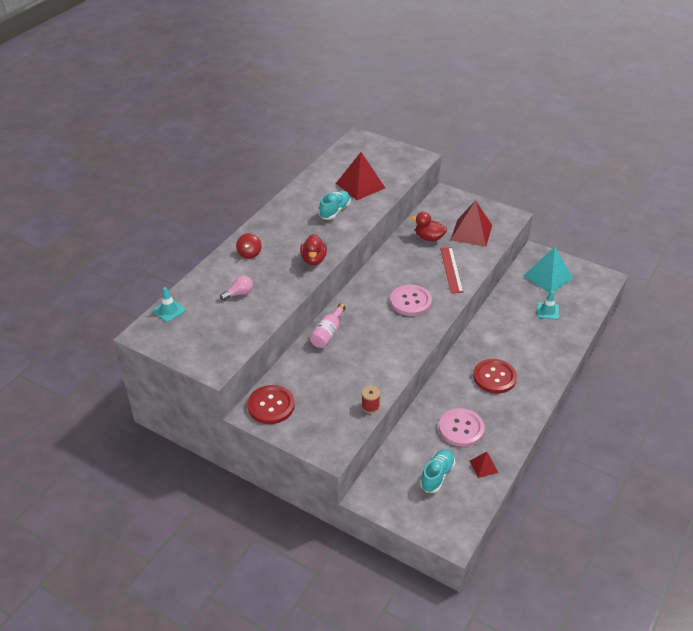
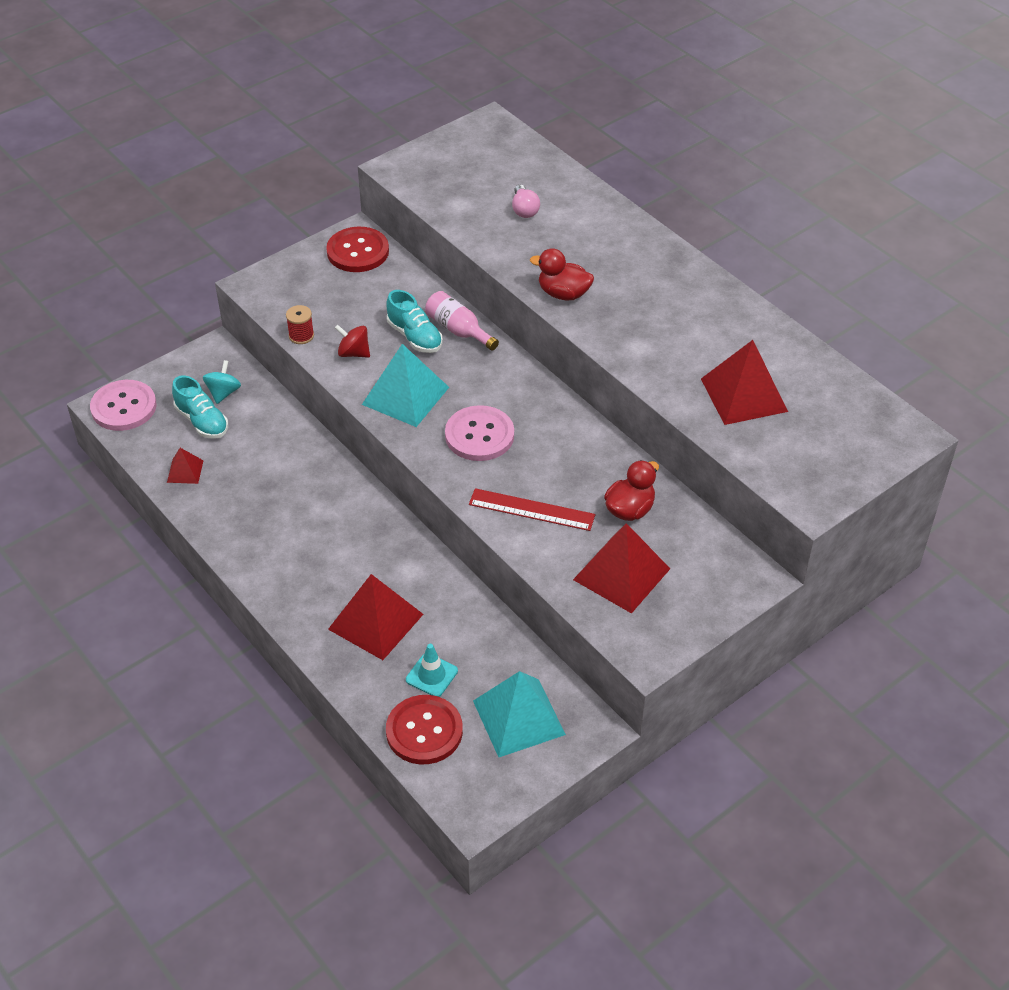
camera: 110 degrees right, 5 degrees up
turquoise traffic cone [153,287,185,322] -> none
red spinning top [236,233,261,259] -> red spinning top moved to [335,325,370,358]
turquoise shoe [319,190,351,220] -> turquoise shoe moved to [386,290,443,353]
pink button [439,408,484,447] -> pink button moved to [90,380,157,431]
red button [473,359,517,394] -> red button moved to [386,695,463,764]
none -> turquoise spinning top [203,360,241,404]
none -> red pyramid [328,574,423,660]
none -> turquoise pyramid [362,344,449,427]

